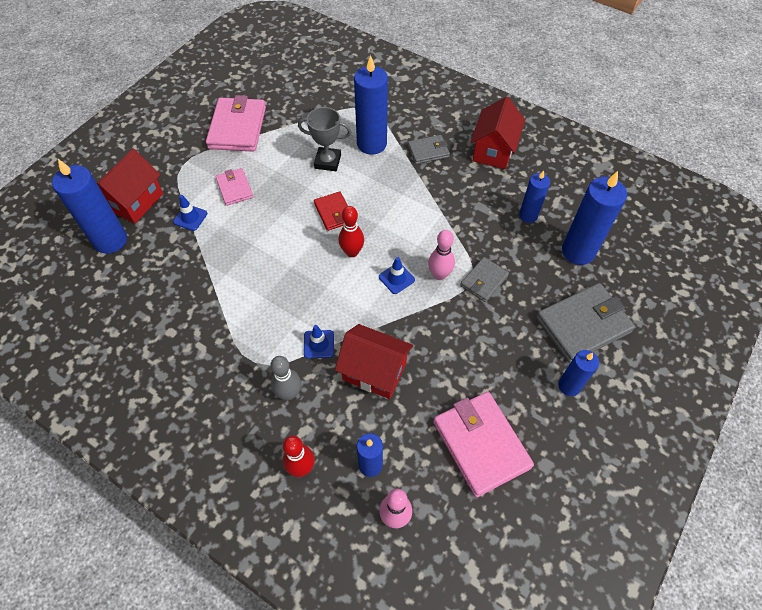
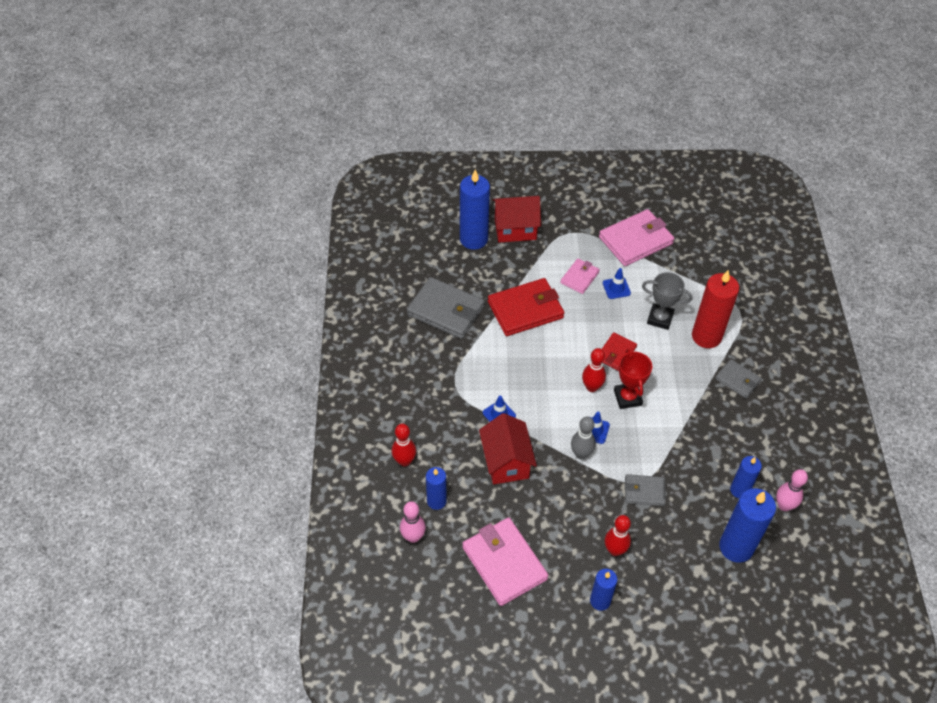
camera: 55 degrees right, 5 degrees down
blue traffic cone [173,195,207,231] -> blue traffic cone moved to [603,268,631,299]
grey bowling pin [270,356,301,400] -> grey bowling pin moved to [571,416,596,459]
grey trophy [298,107,351,171] -> grey trophy turned 45 degrees counterclockwise [642,272,692,330]
blue candle [354,55,388,155] -> red candle [692,270,739,348]
pink bowling pin [428,230,455,280] -> pink bowling pin moved to [776,469,808,511]
pink wallet [433,392,534,497] -> pink wallet turned 60 degrees counterclockwise [462,517,548,606]
red house [471,97,525,169] -> none
grey wallet [536,283,635,363] -> grey wallet moved to [407,277,485,339]
none -> red wallet [488,278,564,336]
none -> red bowling pin [605,515,631,556]
none -> red trophy [614,349,652,409]

